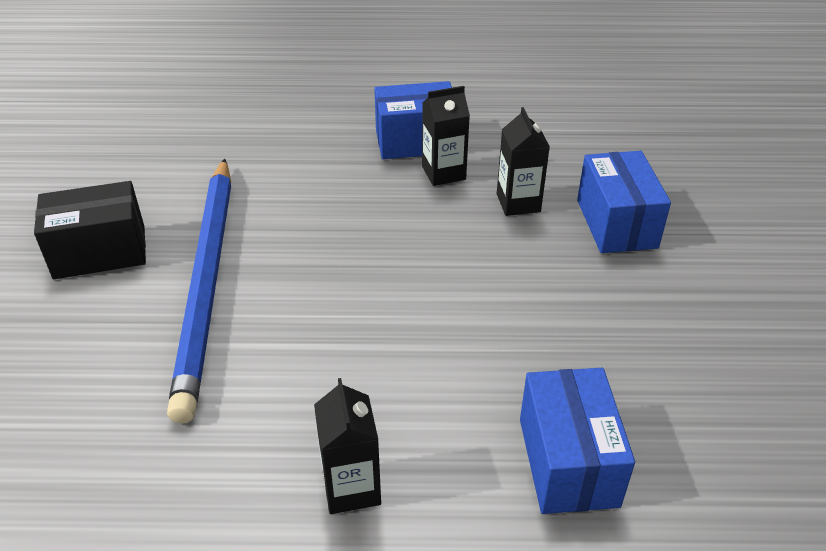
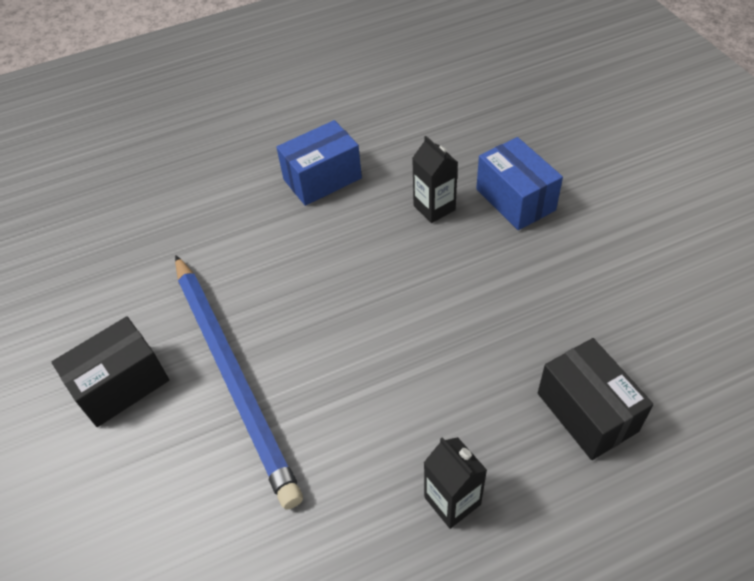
camera: 20 degrees left, 10 degrees up
black carton [422,86,470,186] -> none
blue box [520,368,635,514] -> black box [538,338,654,460]

